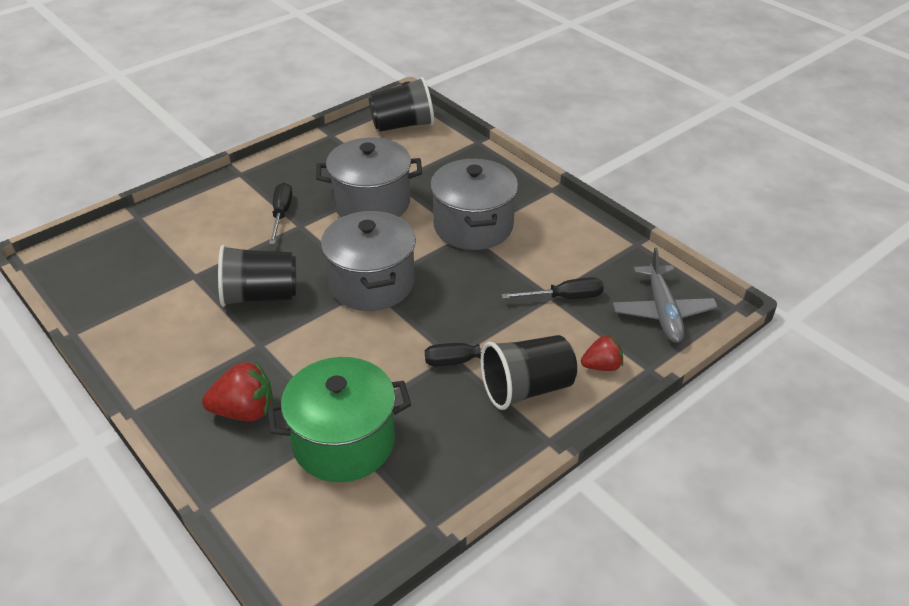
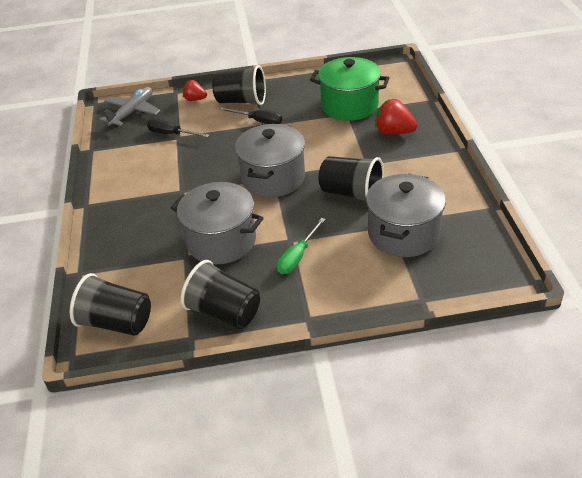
camera: 145 degrees left, 0 degrees up
black screwdriver [269,183,292,244] -> green screwdriver [277,218,326,274]
grey pot [430,159,518,250] -> grey pot moved to [366,173,446,257]
none -> black cup [181,260,260,329]

